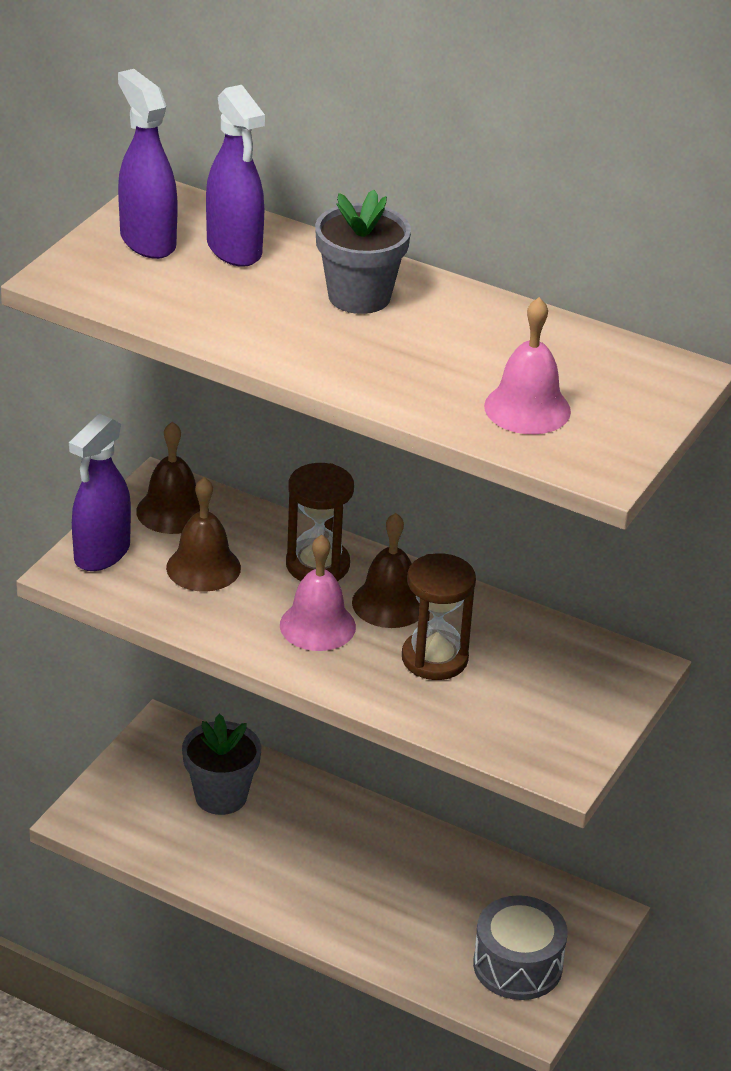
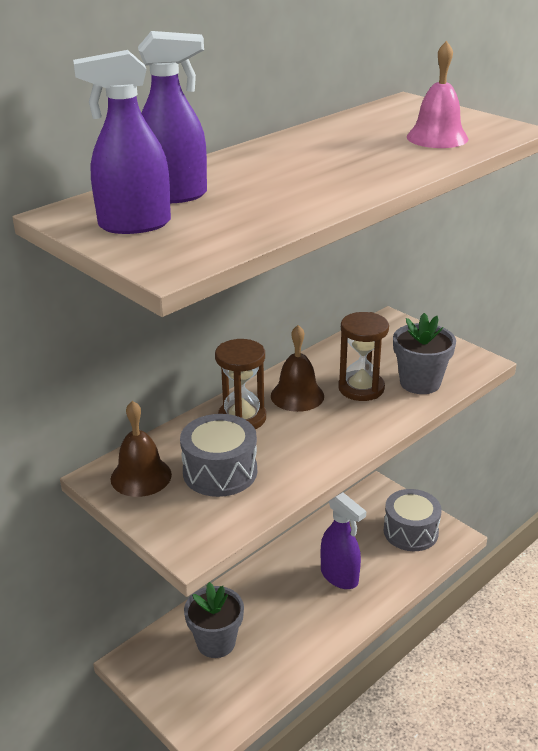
camera: 70 degrees left, 5 degrees down
purple spray bottle [69,414,131,571] -> purple spray bottle moved to [321,492,366,589]
brown bell [166,477,241,592] -> grey drum [180,414,257,497]
pink bell [280,535,356,651] -> none
grey flower pot [315,190,411,314] -> grey flower pot moved to [393,313,456,394]

